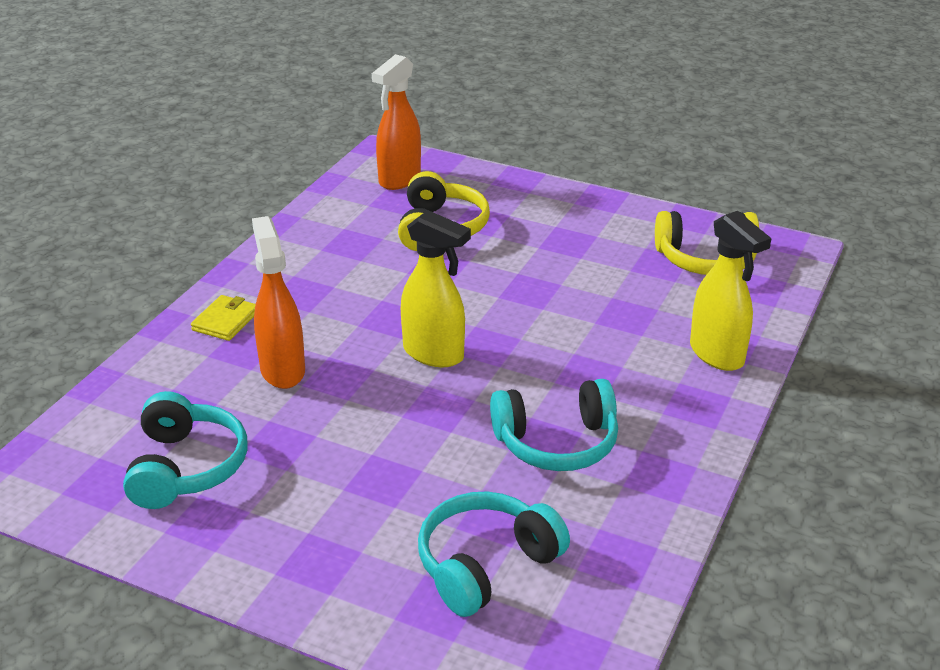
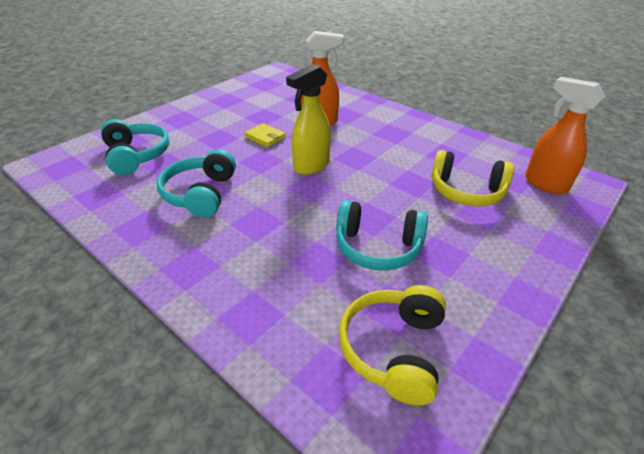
camera: 105 degrees right, 5 degrees up
turquoise headphones [123,391,248,509] -> turquoise headphones moved to [336,200,428,271]
yellow wallet [191,295,256,341] -> yellow wallet moved to [244,123,286,147]
yellow spray bottle [690,211,772,371] -> none

